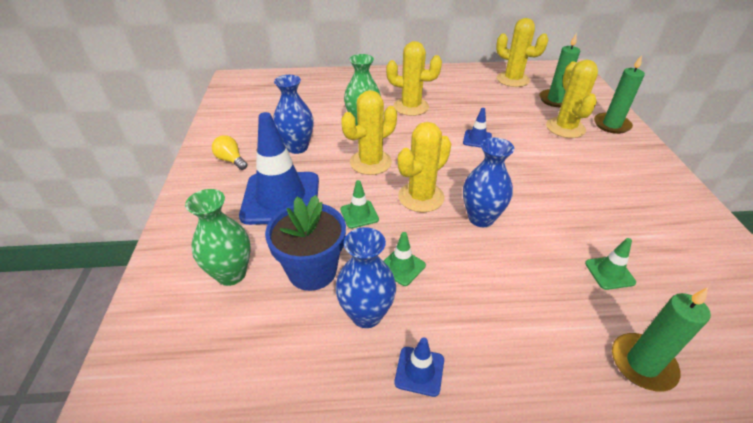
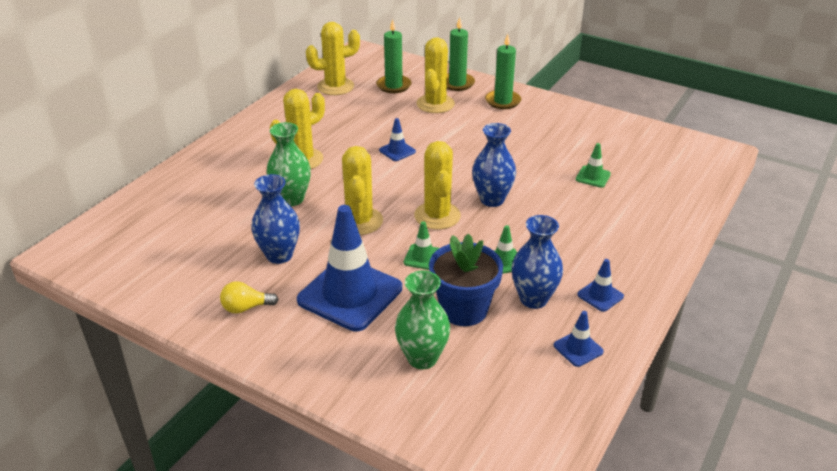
camera: 55 degrees left, 5 degrees down
yellow cactus [546,60,598,138] -> yellow cactus turned 75 degrees clockwise [417,37,455,113]
green candle [612,288,711,392] -> green candle moved to [485,34,521,109]
none -> blue traffic cone [554,311,604,367]

